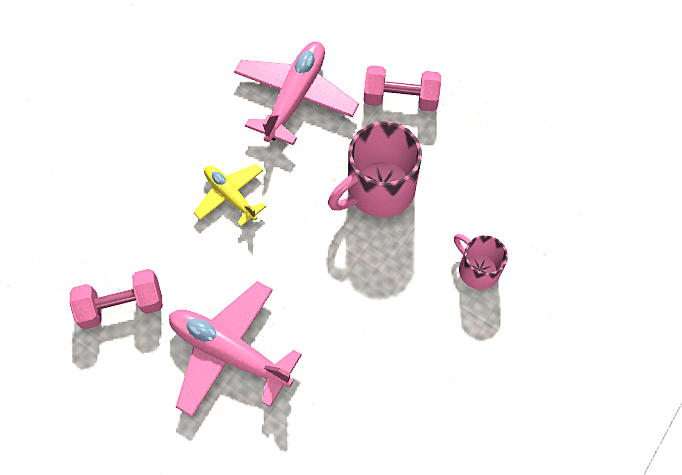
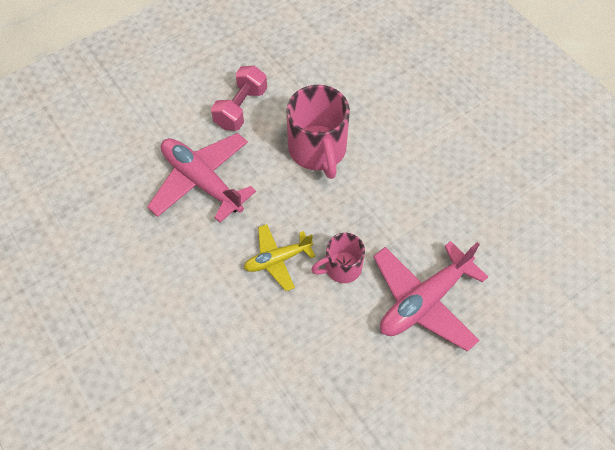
camera: 70 degrees left, 5 degrees down
pink dumbbell [70,269,163,329] -> none
pink mug [454,234,508,290] -> pink mug moved to [311,233,365,283]

